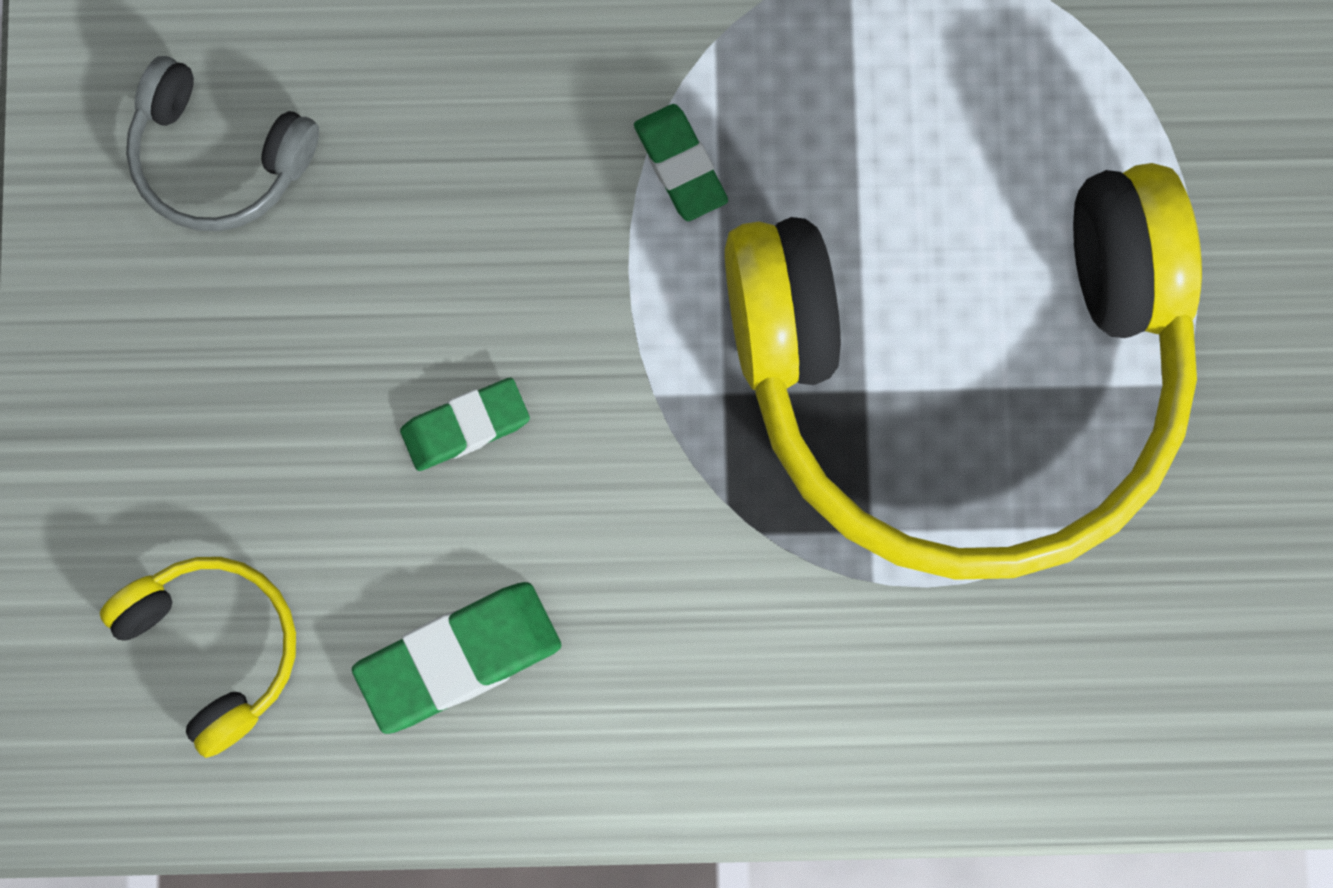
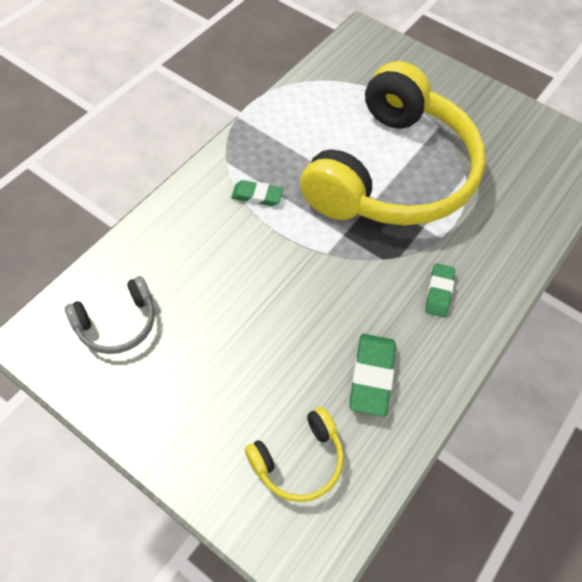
camera: 55 degrees left, 20 degrees down
yellow headphones [100,557,296,758] -> yellow headphones turned 150 degrees clockwise [245,407,344,502]
green eraser [400,378,530,471] -> green eraser moved to [425,263,455,317]

